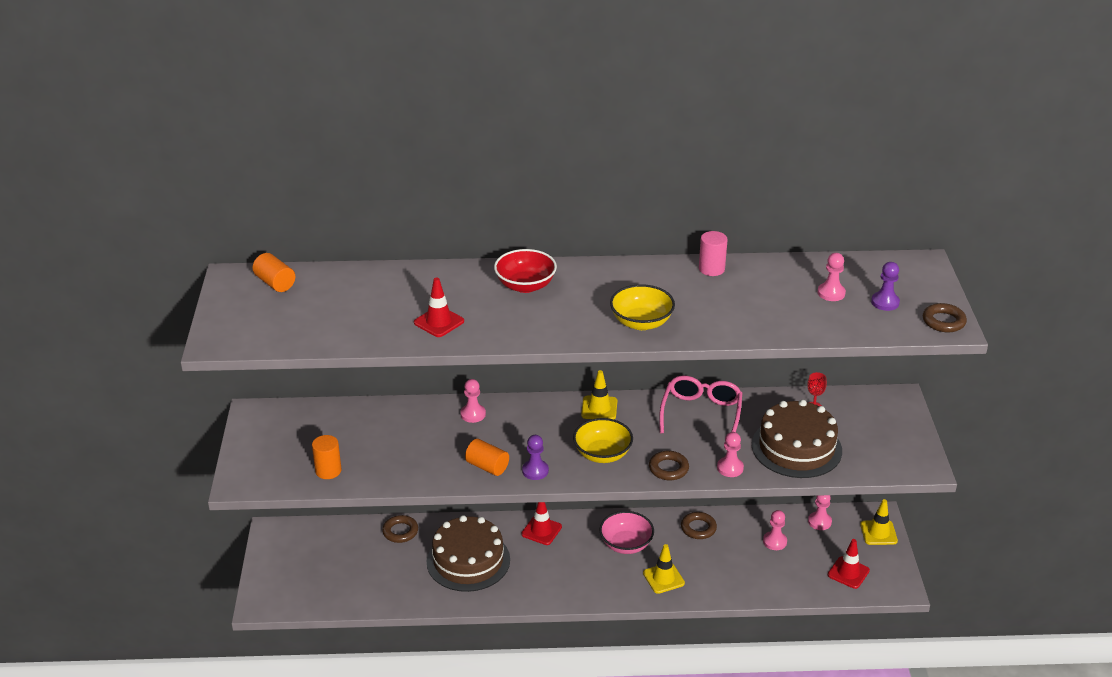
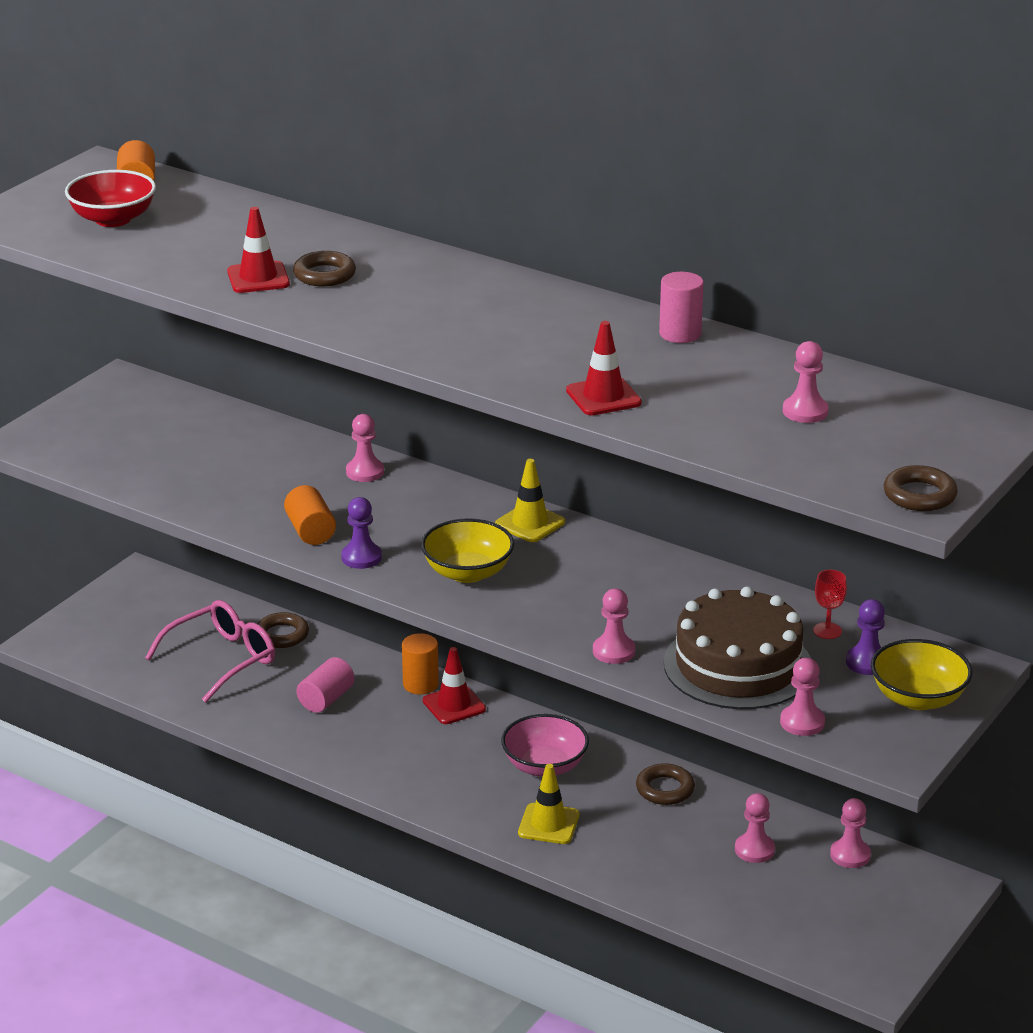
camera: 35 degrees right, 5 degrees down
orange cylinder [312,435,341,479] -> orange cylinder moved to [402,633,439,695]
brown cake [427,515,510,592] -> pink cylinder [296,657,355,713]
red bowl [494,249,557,293] -> red bowl moved to [65,170,156,227]
yellow bowl [610,284,675,330] -> yellow bowl moved to [871,639,972,710]
brown ring [649,451,689,480] -> brown ring moved to [293,251,356,287]
pink glasses [659,376,742,433] -> pink glasses moved to [145,600,275,703]
red traffic cone [828,539,870,589] -> red traffic cone moved to [566,321,642,415]
yellow traffic cone [860,499,898,545] -> none
purple pawn [871,262,900,311] -> purple pawn moved to [846,599,885,675]
none -> pink pawn [780,658,825,736]

